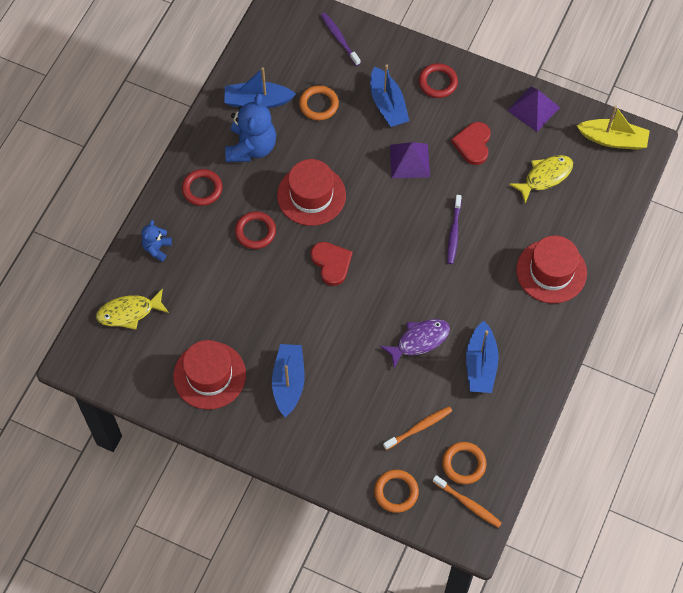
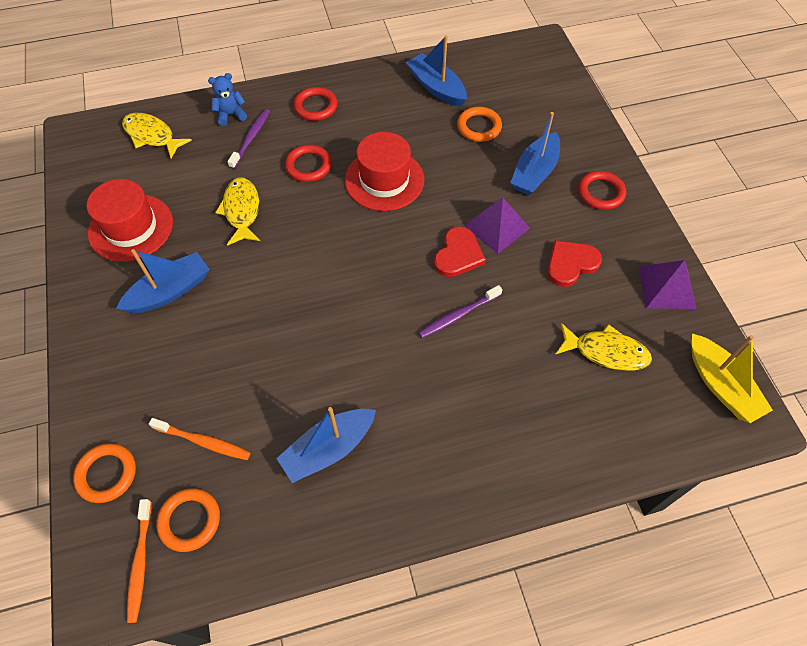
camera: 50 degrees right, 5 degrees down
blue teddy bear [225,93,276,162] -> none
red heart [311,242,352,286] -> red heart moved to [434,226,486,277]
purple toothbrush [321,12,360,66] -> purple toothbrush moved to [227,109,270,169]
purple fish [380,319,450,368] -> none
red hat [516,236,587,303] -> none
none -> yellow fish [215,177,260,246]

